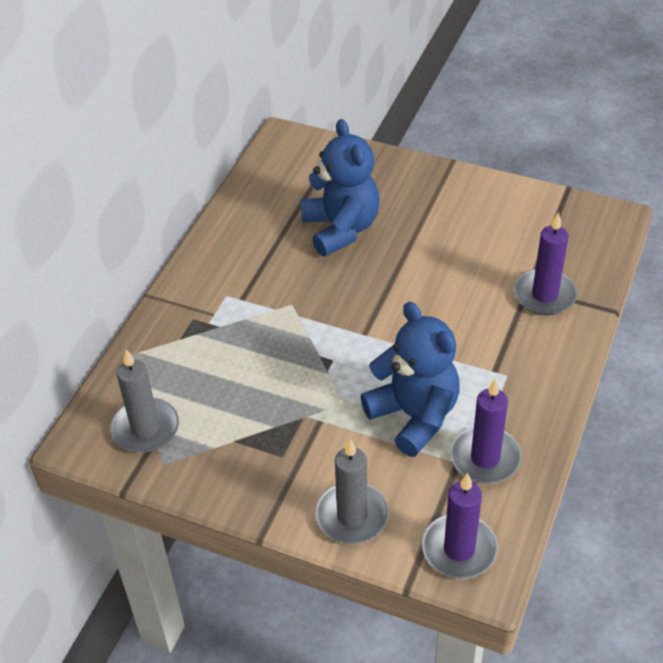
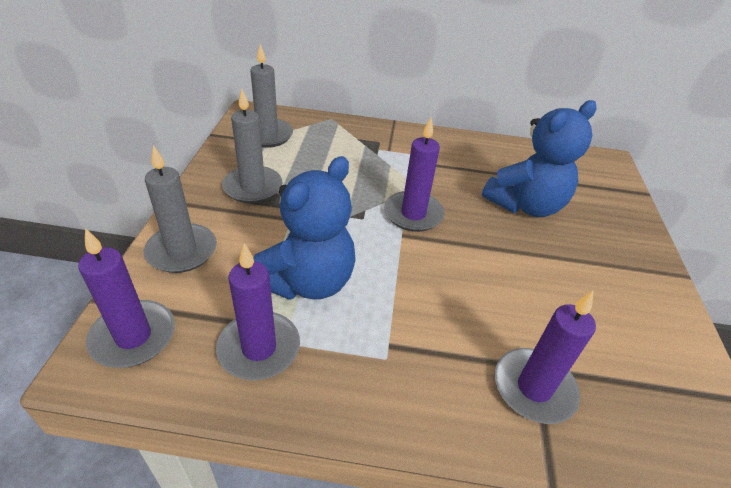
camera: 70 degrees right, 5 degrees down
none -> grey candle [222,89,282,203]
none -> purple candle [384,118,445,232]

